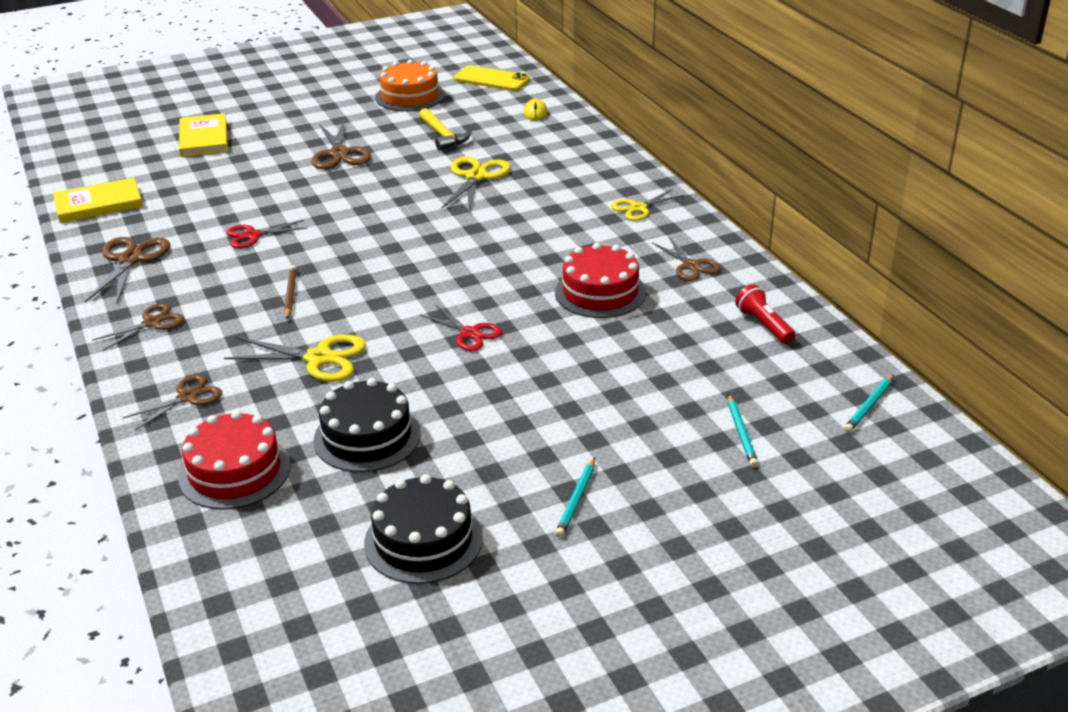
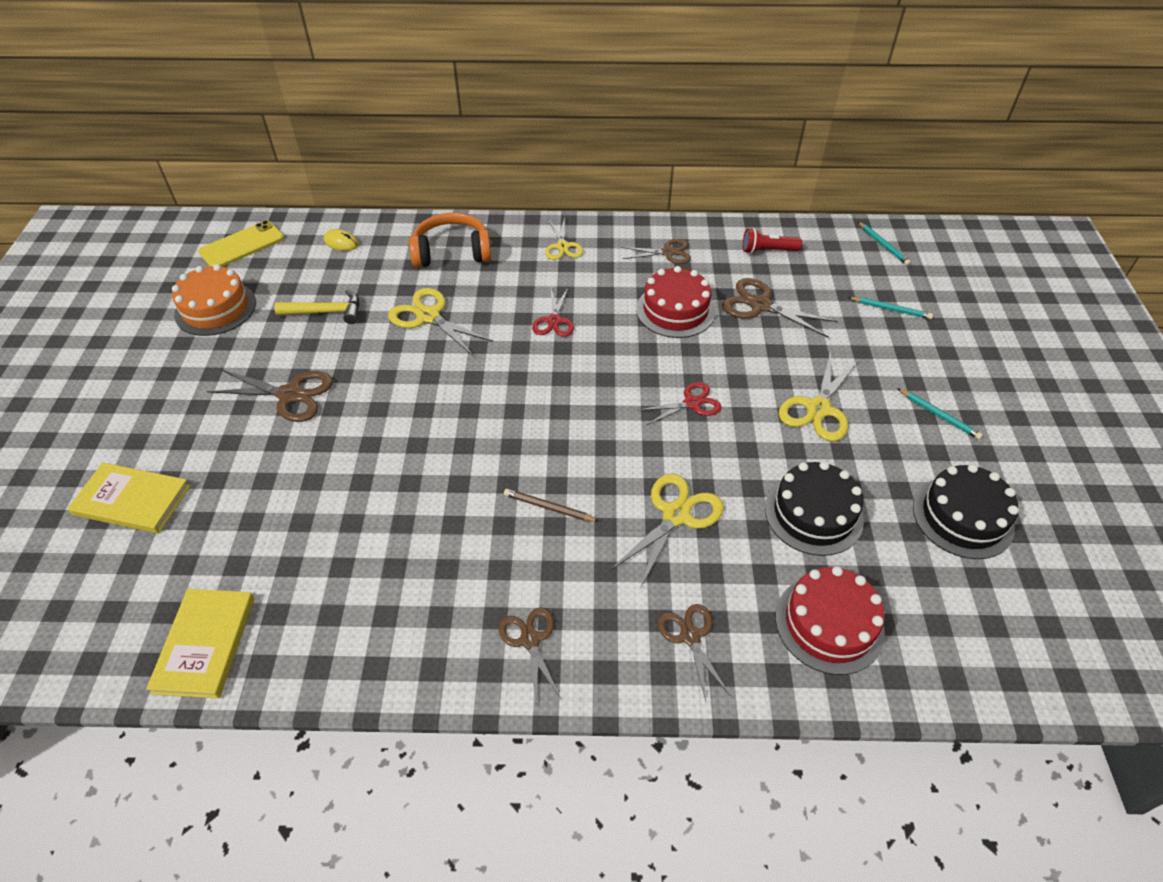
camera: 65 degrees left, 15 degrees up
brown scissors [85,237,170,304] -> brown scissors moved to [722,278,838,338]
red scissors [226,220,308,248] -> red scissors moved to [532,288,574,337]
none -> orange headphones [409,213,492,268]
none -> yellow scissors [779,351,859,441]

